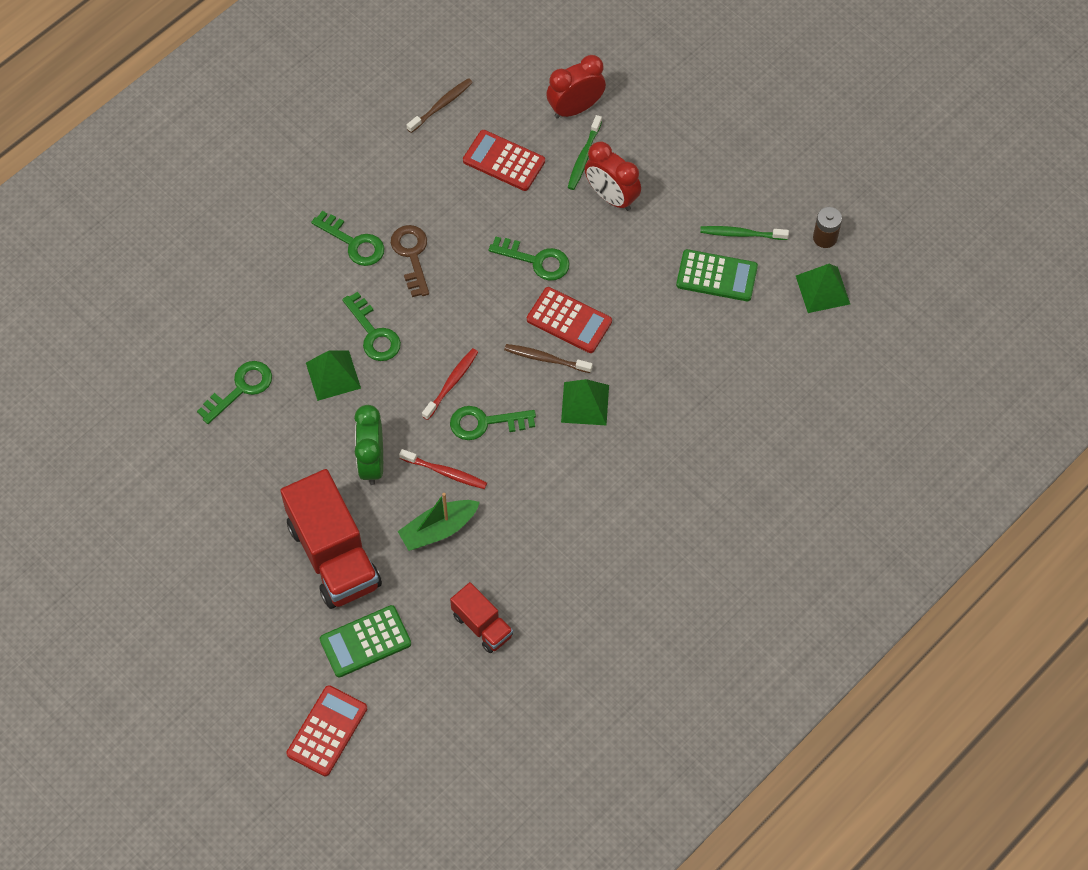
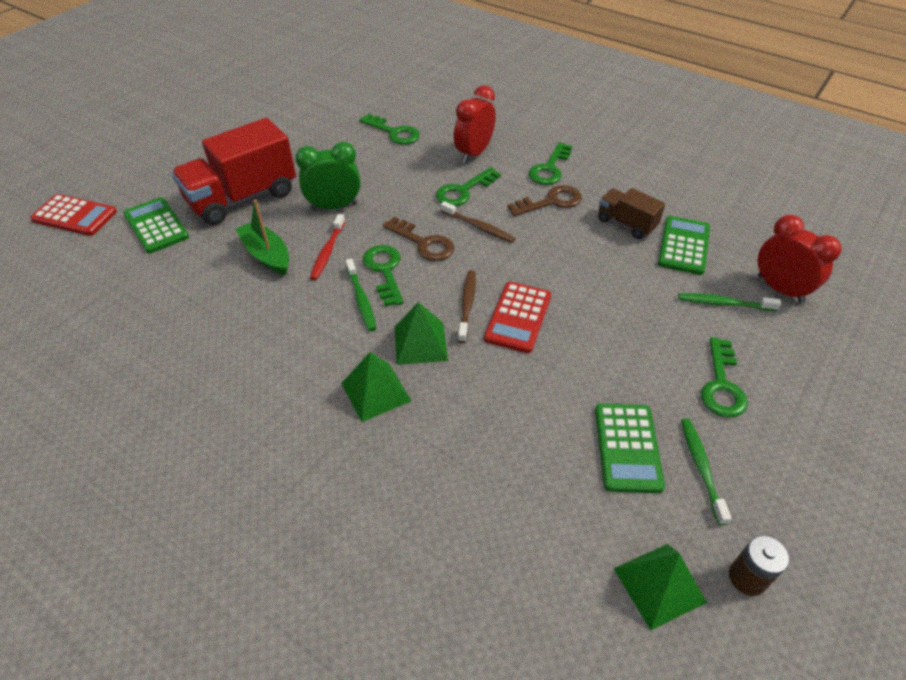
camera: 80 degrees right, 15 degrees down
green pyramid [306,350,361,401] -> green pyramid moved to [341,352,411,422]
brown toothbrush [407,78,473,133] -> brown toothbrush moved to [441,201,516,243]
red toothbrush [422,348,478,420] -> brown key [383,217,454,261]
red truck [450,582,513,653] -> none
red calculator [463,130,545,191] -> green calculator [658,216,710,275]
green key [489,237,570,281] -> green key moved to [701,337,748,418]
red clock [584,141,641,211] -> red clock moved to [454,85,496,163]
none -> green toothbrush [346,258,376,331]
none -> brown truck [598,188,665,239]

